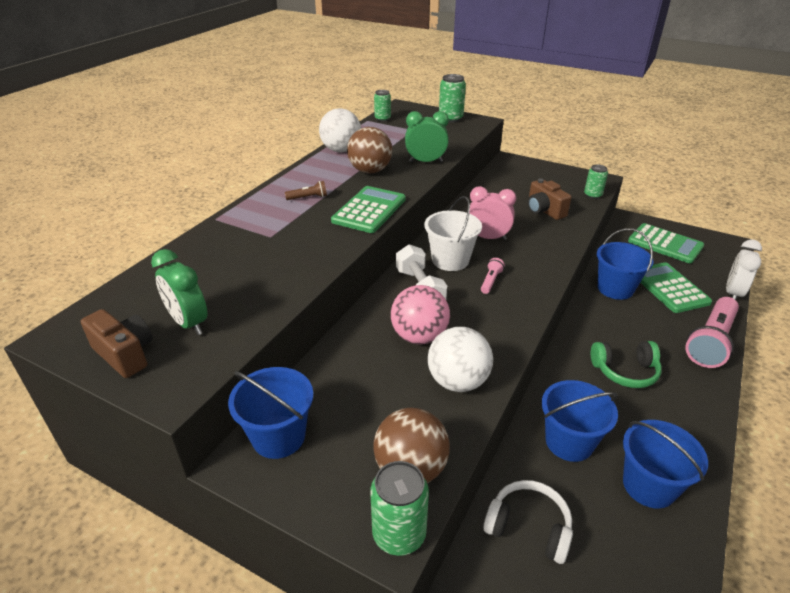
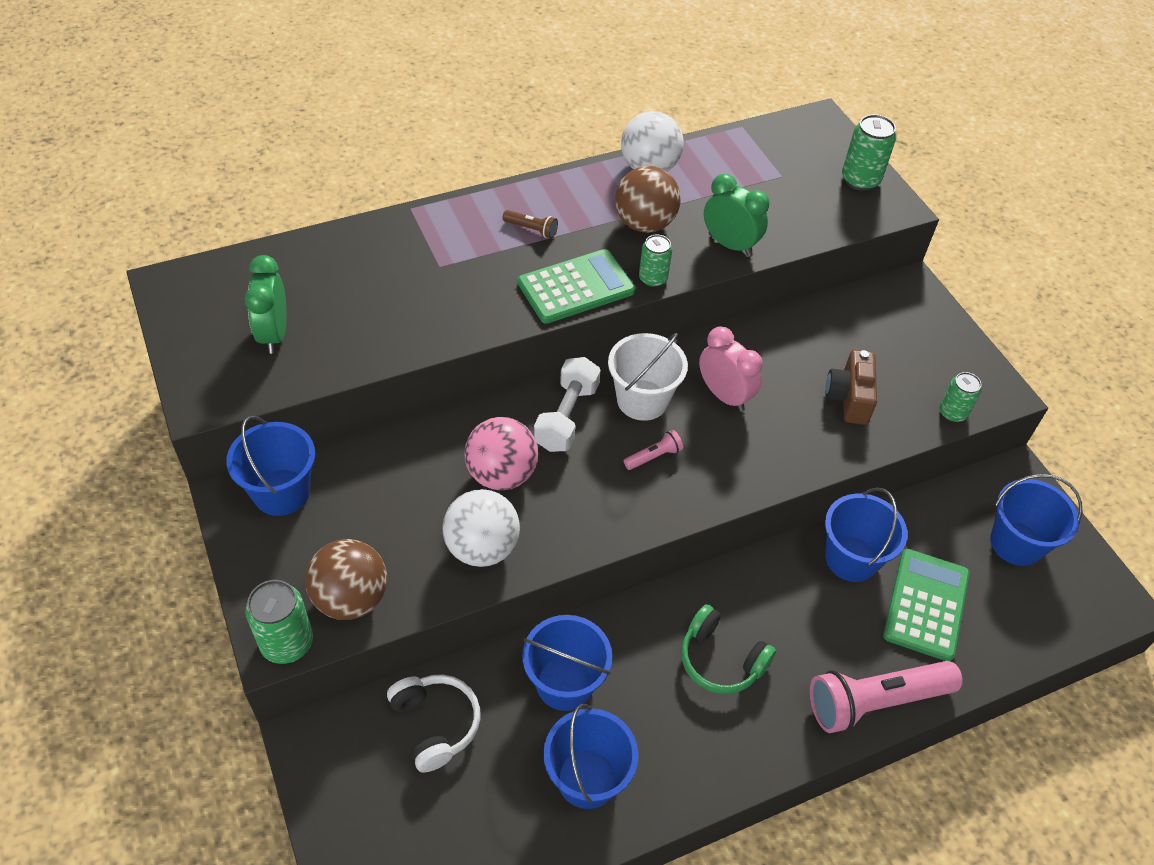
camera: 35 degrees right, 15 degrees up
brown camera [81,309,152,378] -> none
green can [374,90,391,121] -> green can moved to [639,234,672,287]
green calculator [628,223,704,264] -> blue bucket [990,474,1082,566]
white clock [726,239,762,300] -> none

